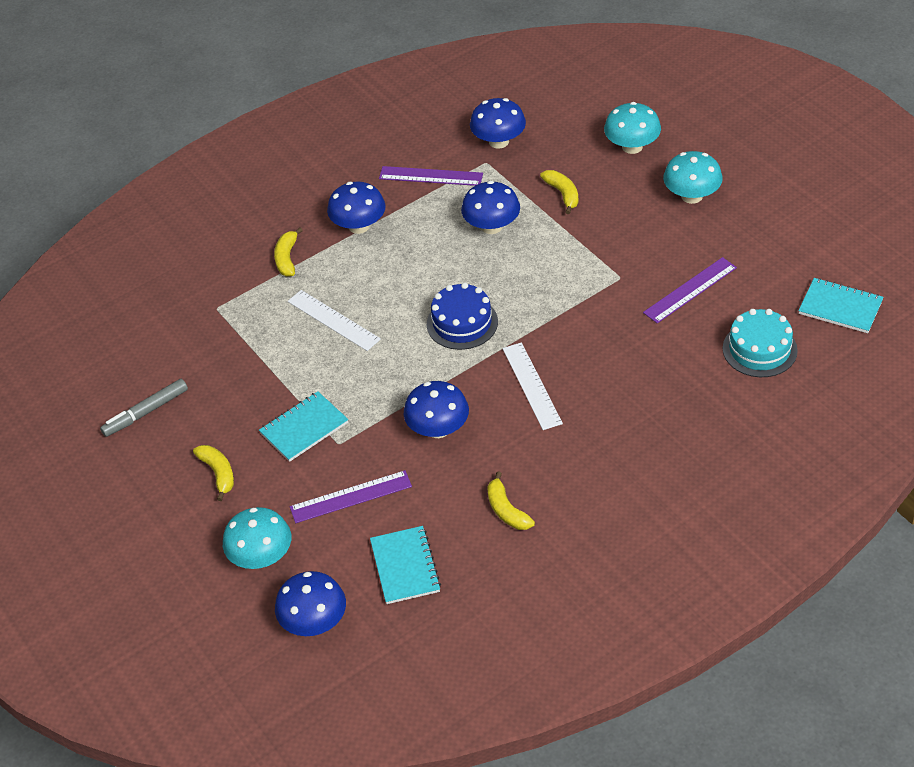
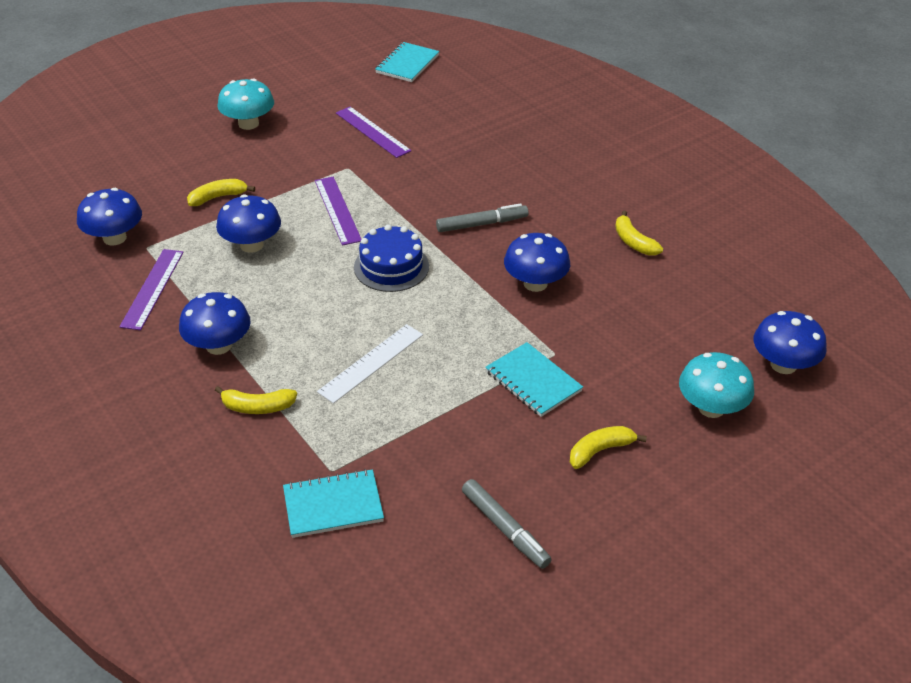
camera: 95 degrees left, 5 degrees down
purple ruler [290,470,412,523] -> purple ruler moved to [315,177,361,245]
turquoise notebook [370,526,441,604] -> turquoise notebook moved to [283,469,384,538]
yellow banana [487,471,535,530] -> yellow banana turned 90 degrees clockwise [615,211,663,256]
white ruler [502,342,563,430] -> grey marker [436,203,529,232]
turquoise mushroom [604,102,661,154] -> none
turquoise cake [723,309,798,377] -> none

